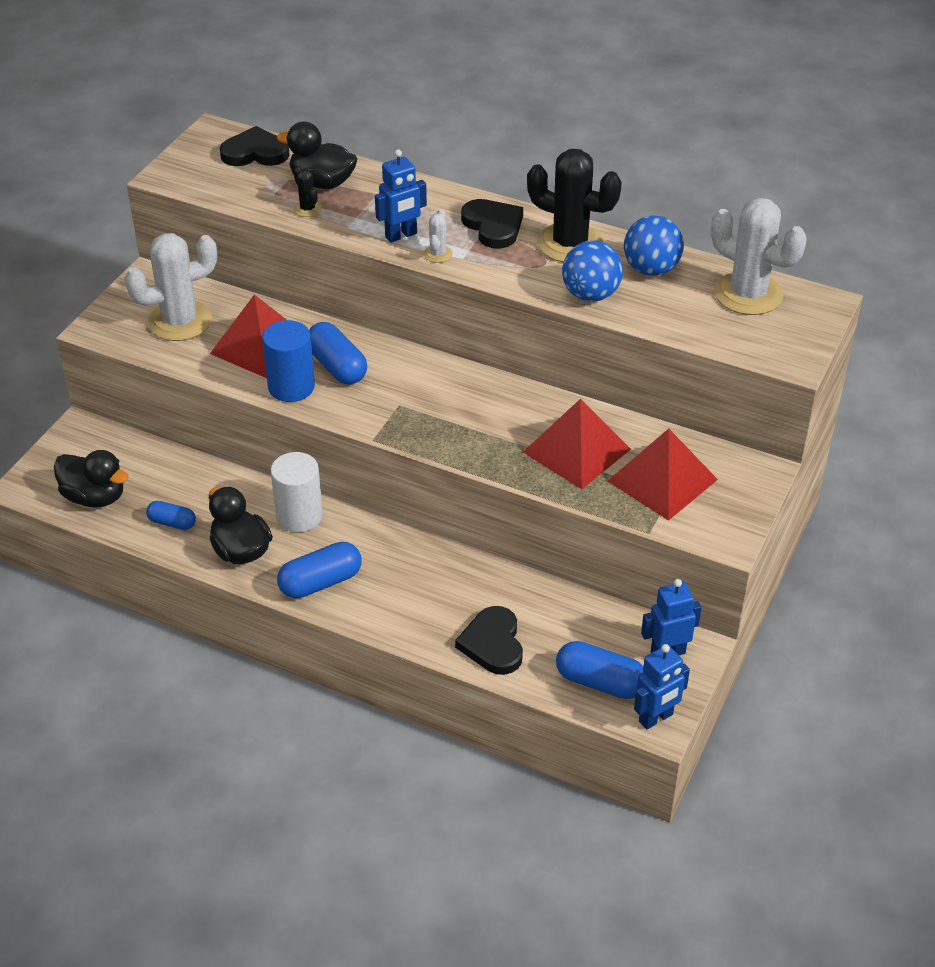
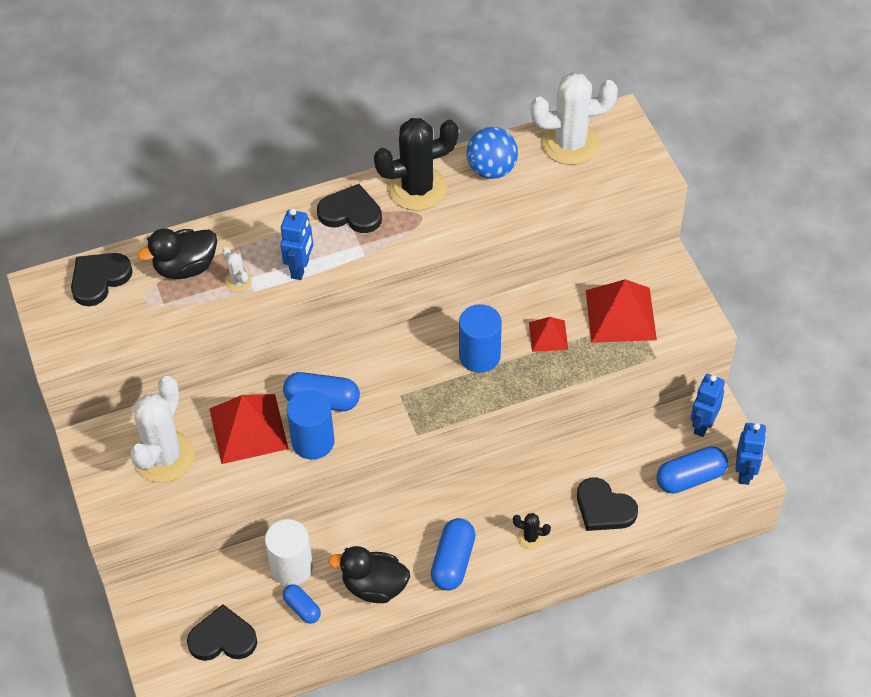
camera: 45 degrees left, 10 degrees up
black duck [54,450,129,507] -> black heart [187,604,257,661]
blue capsule [146,501,196,530] -> blue capsule turned 75 degrees clockwise [283,584,321,624]
white cylinder [271,452,323,532] -> white cylinder moved to [265,519,313,586]
black cactus [293,166,322,217] -> black cactus moved to [513,513,551,549]
white cactus [423,209,453,263] -> white cactus moved to [222,247,252,292]
red pyramid [523,399,631,489] -> red pyramid [529,317,568,352], size x0.55
blue ball [562,240,623,302] -> none
none -> blue cylinder [459,304,502,373]

